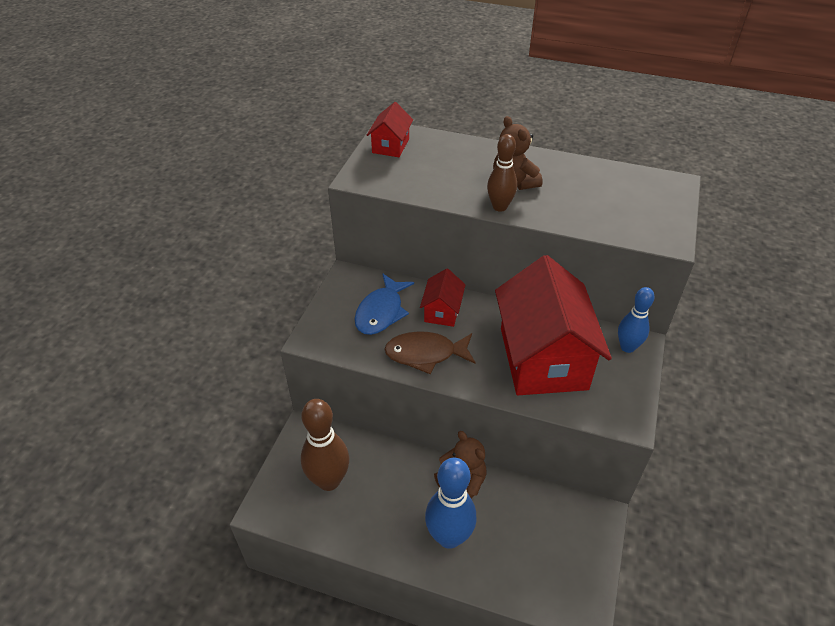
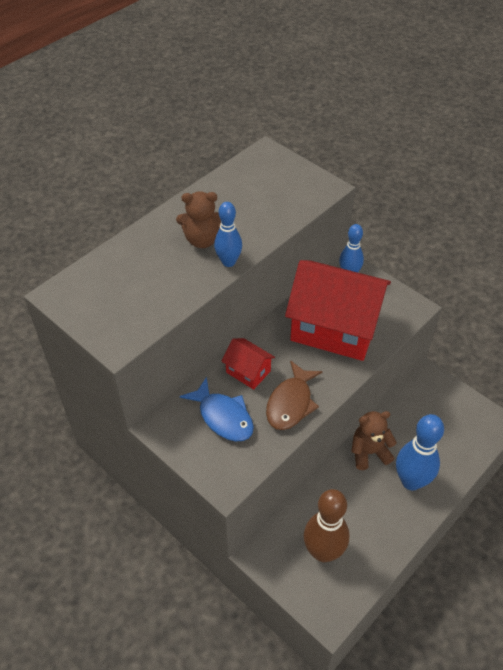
camera: 65 degrees left, 5 degrees up
red house [367,102,413,157] -> none
brown bowling pin [487,134,517,212] -> blue bowling pin [214,202,242,267]

